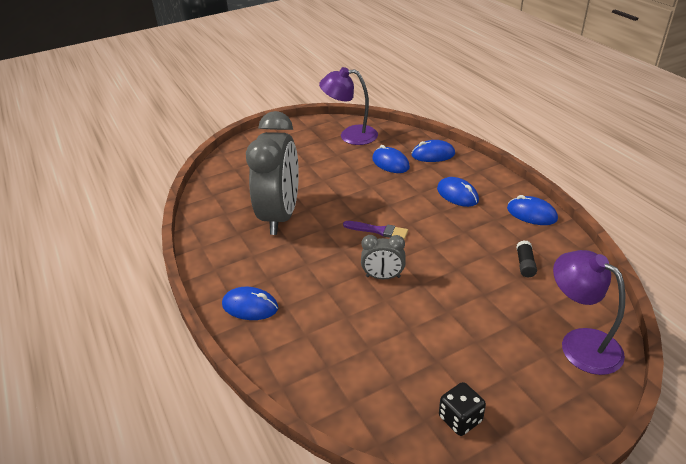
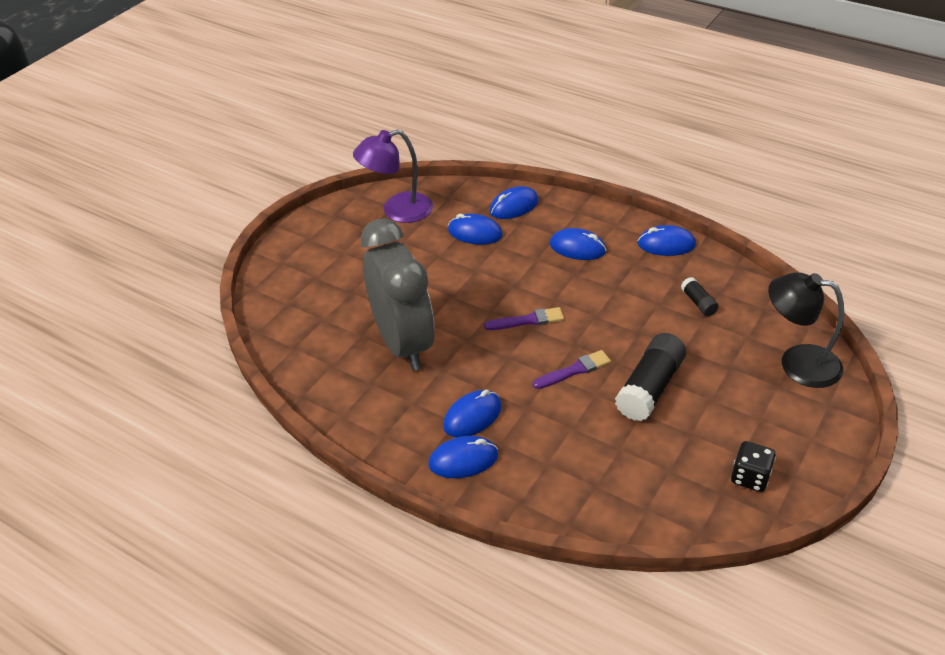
camera: 30 degrees left, 5 degrees up
grey clock [361,235,406,279] -> purple brush [533,350,611,389]
purple lamp [553,250,625,375] -> black lamp [768,272,844,388]
none -> blue mouse [443,390,502,437]
none -> black glue stick [615,333,686,421]

